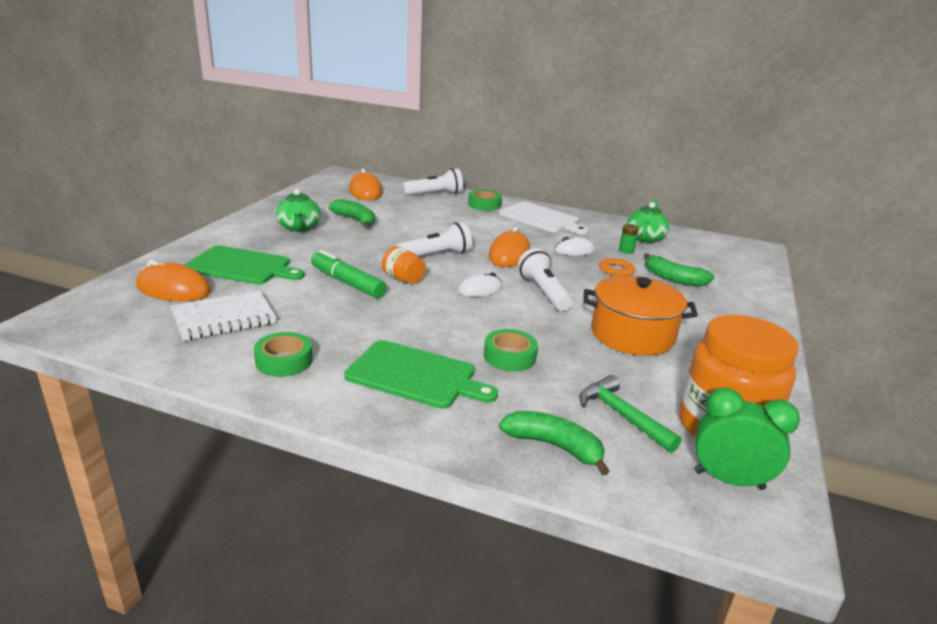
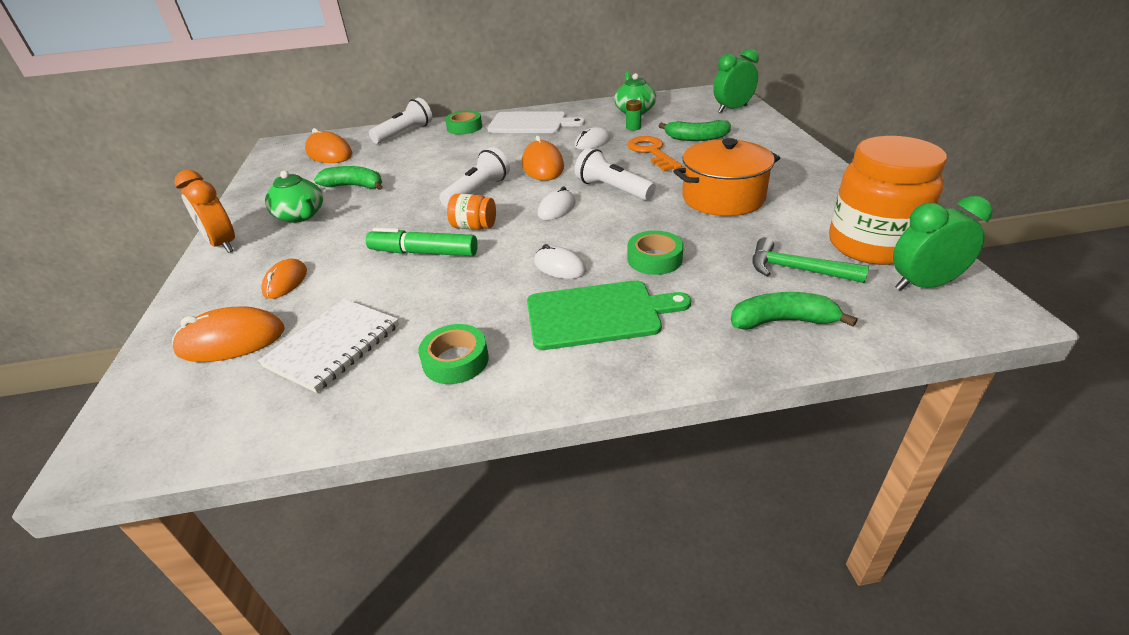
camera: 25 degrees left, 10 degrees up
green cutting board [185,245,305,285] -> orange mouse [261,259,307,299]
none -> orange clock [174,170,235,253]
none -> white mouse [534,244,586,279]
none -> green clock [713,49,759,113]

